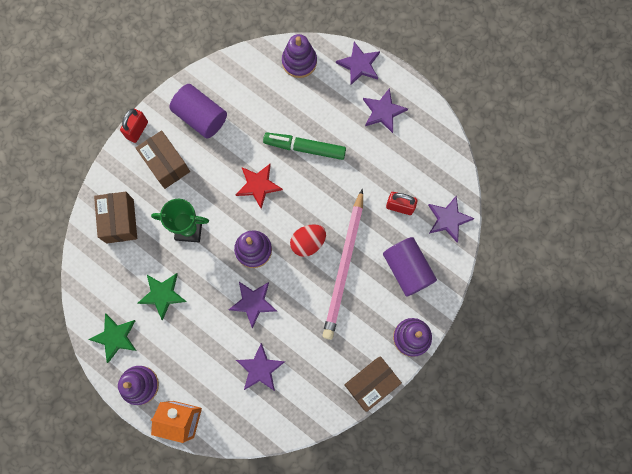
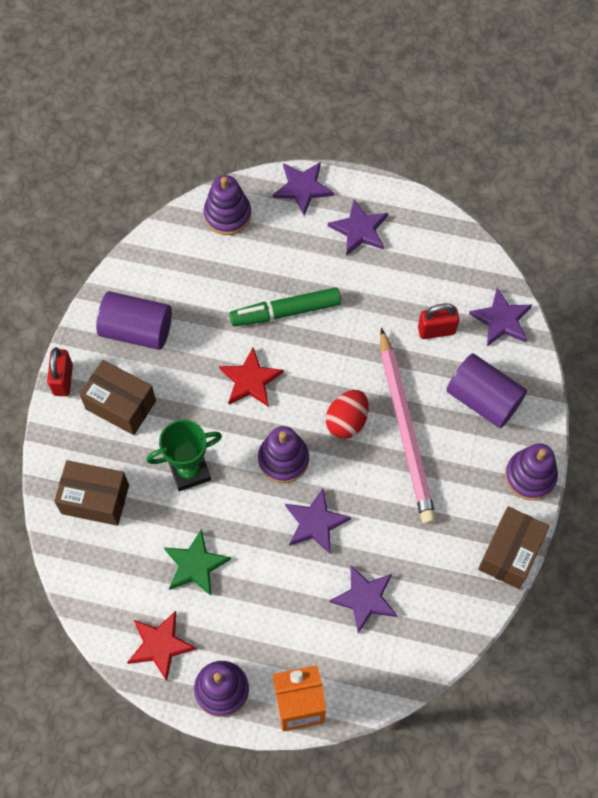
camera: 25 degrees left, 10 degrees down
green star [88,313,137,363] -> red star [127,611,197,681]
brown box [94,192,137,243] -> brown box turned 45 degrees counterclockwise [54,460,129,526]

